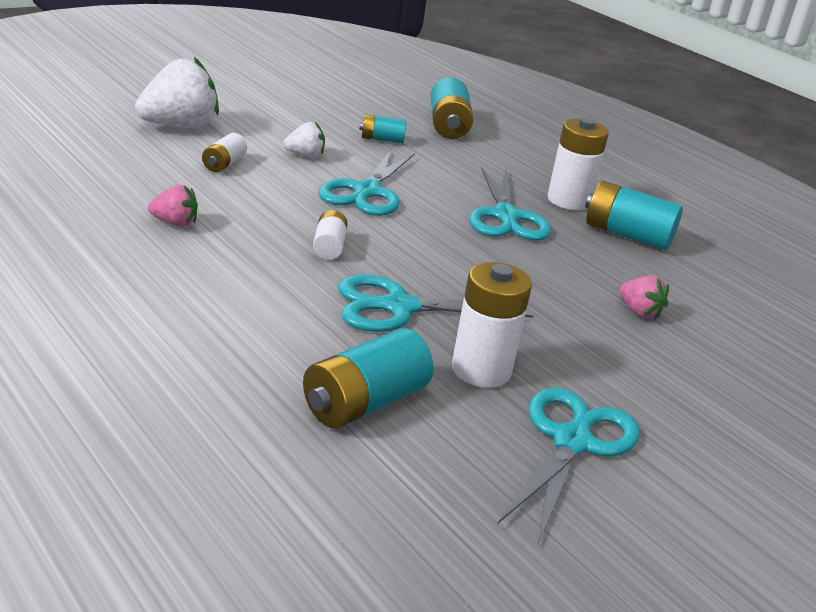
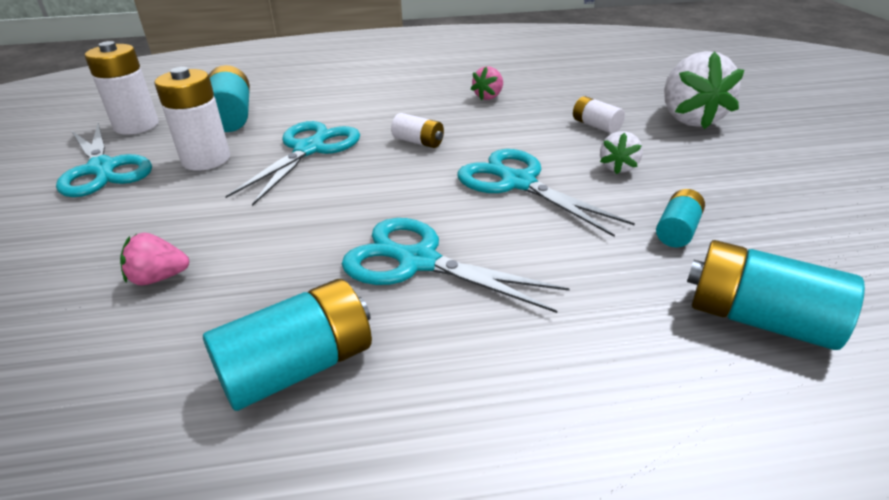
camera: 125 degrees right, 5 degrees up
white battery [547,118,609,210] -> white battery moved to [85,41,159,135]

